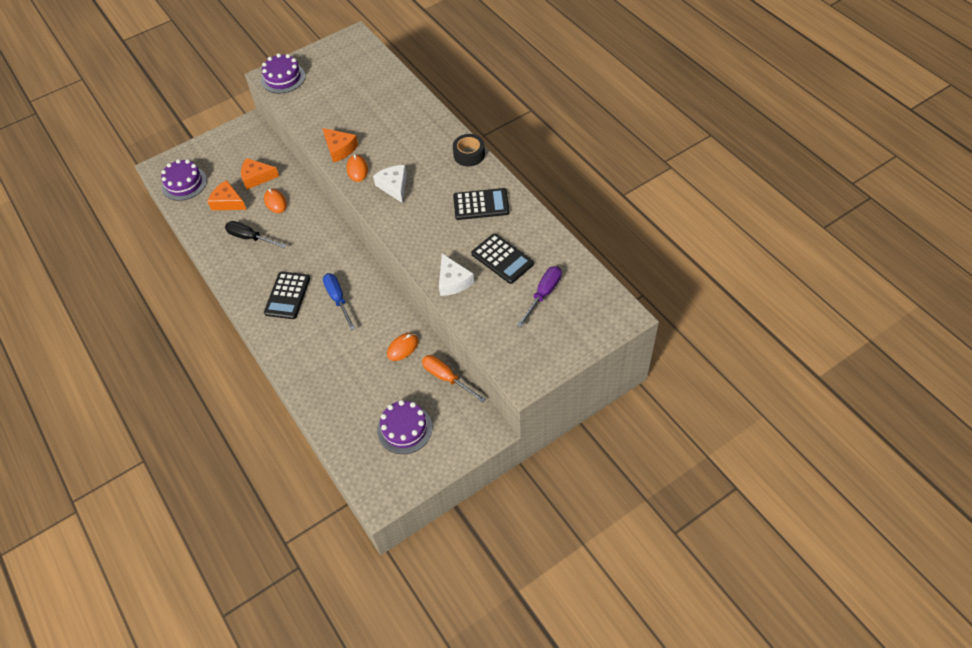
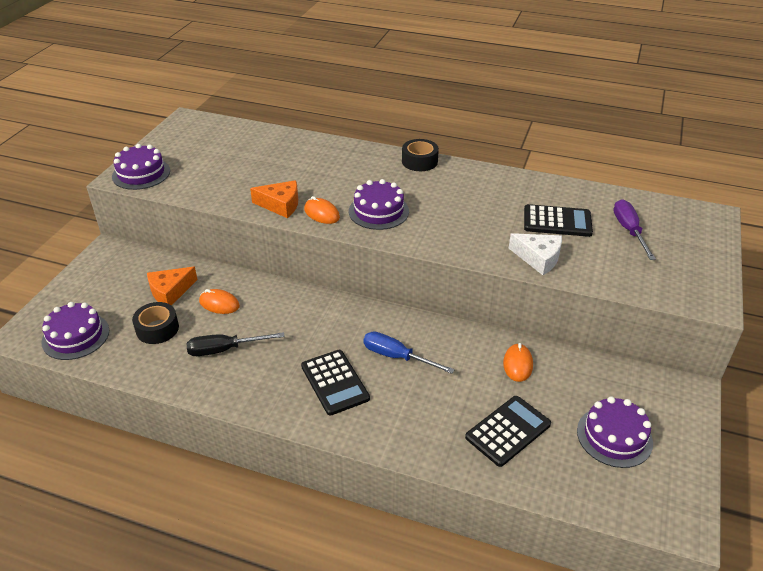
camera: 40 degrees left, 15 degrees down
orange cheese [207,180,247,210] -> black tape [132,302,179,344]
white cheese [373,165,407,203] -> purple cake [349,179,409,230]
orange screwdriver [422,355,486,403] -> none
black calculator [453,188,509,220] -> black calculator moved to [465,396,551,467]

